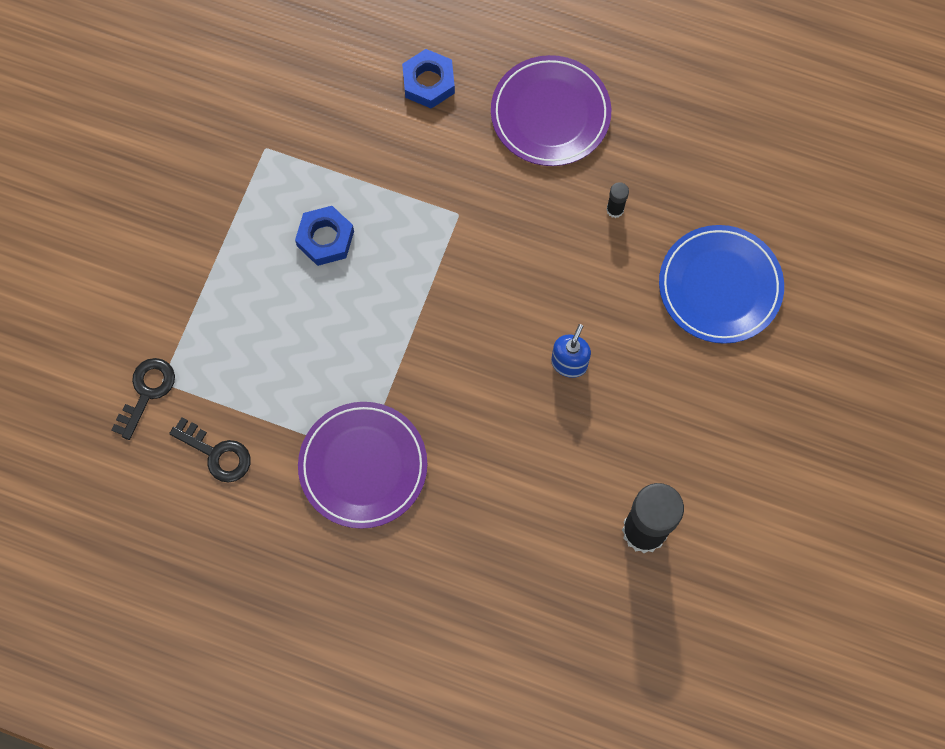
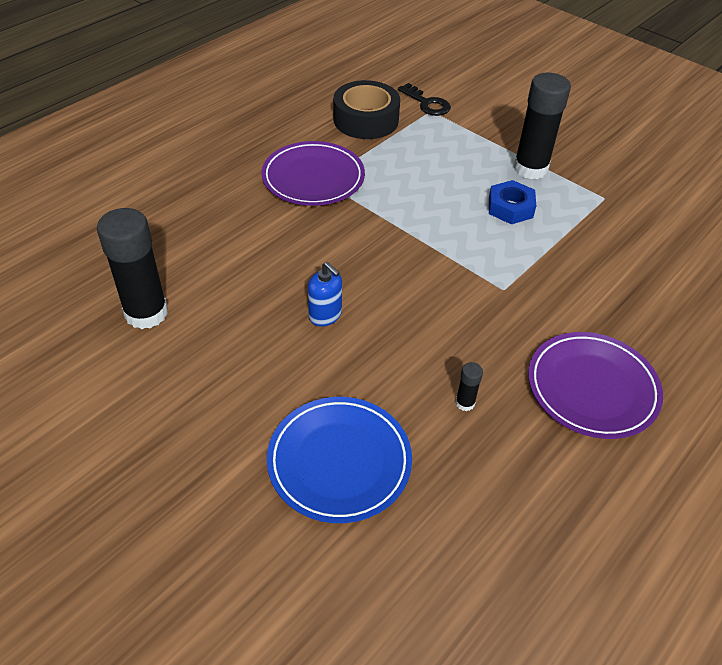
camera: 110 degrees right, 25 degrees down
black key [169,417,250,483] -> black tape [334,80,400,139]
blue nut [402,49,455,109] -> none
none -> black glue stick [513,73,571,179]

